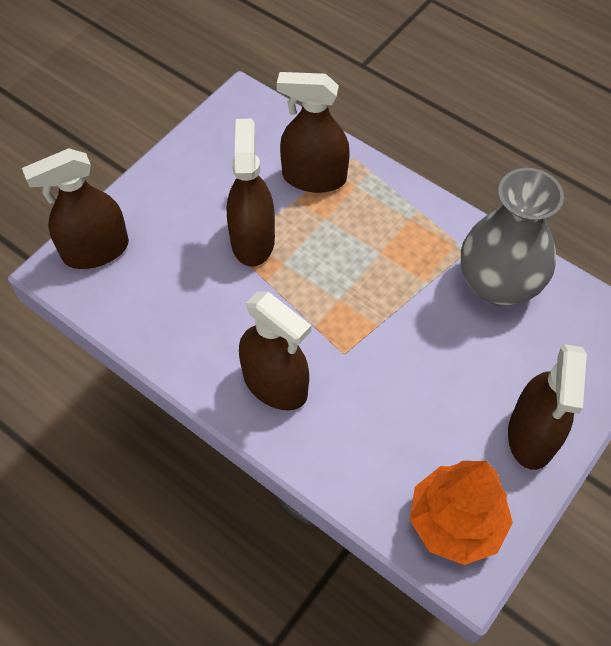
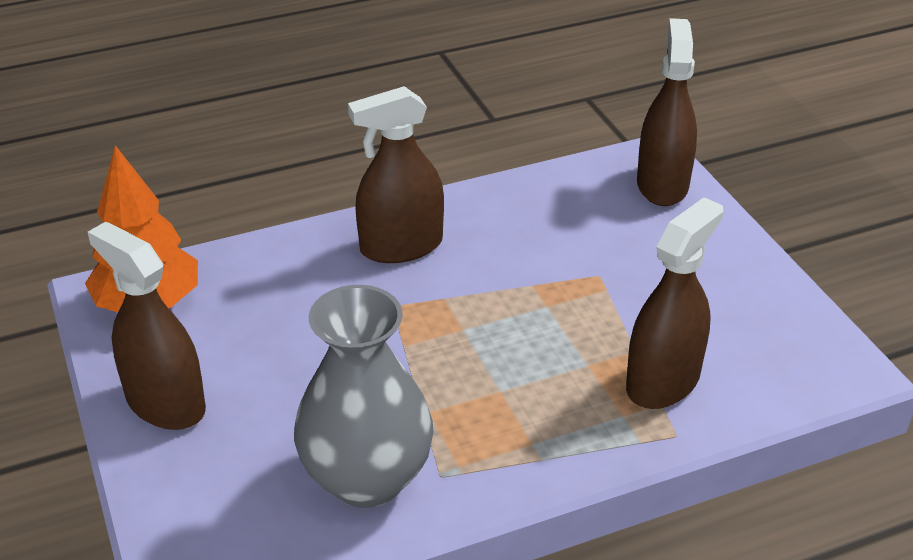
camera: 120 degrees right, 20 degrees down
brown spray bottle [227,119,275,267] -> none

